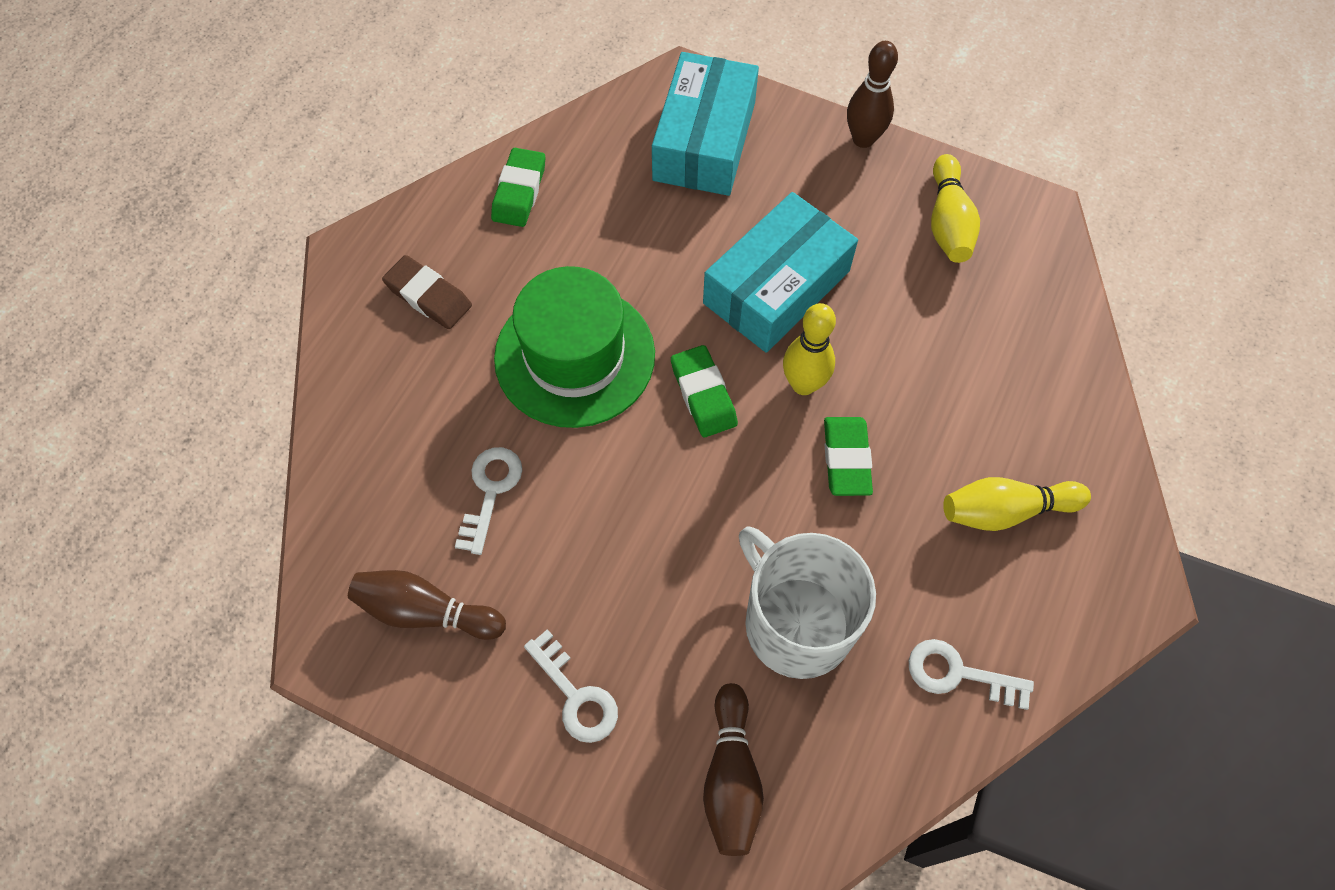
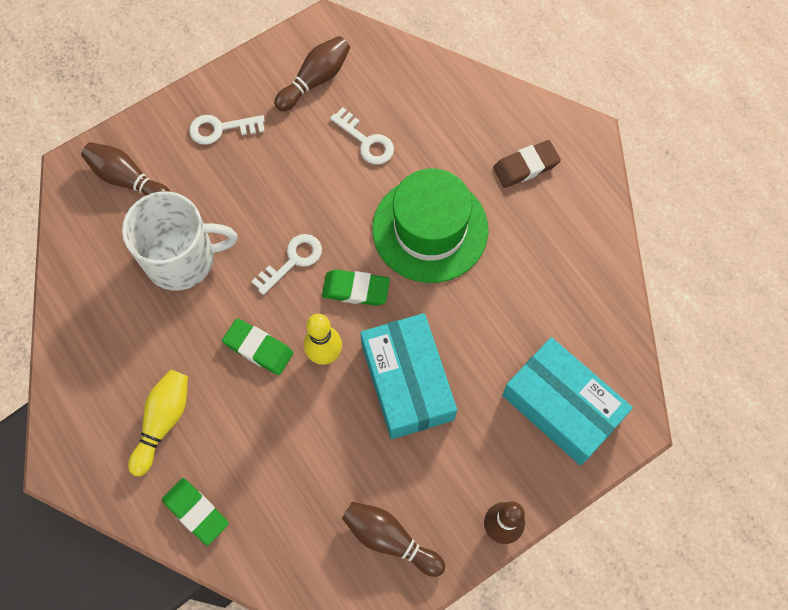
camera: 120 degrees right, 5 degrees up
green eraser [491,148,545,227] -> green eraser moved to [162,478,229,546]
white key [909,639,1034,710] -> white key moved to [251,234,322,295]
yellow bowling pin [931,154,980,263] -> brown bowling pin [342,502,445,577]

